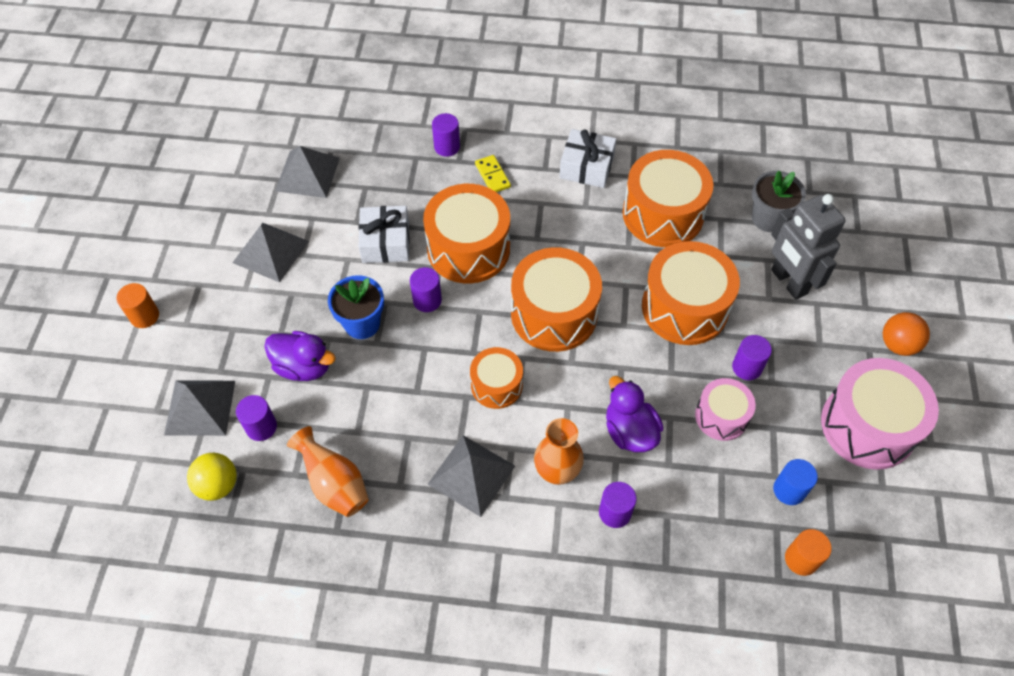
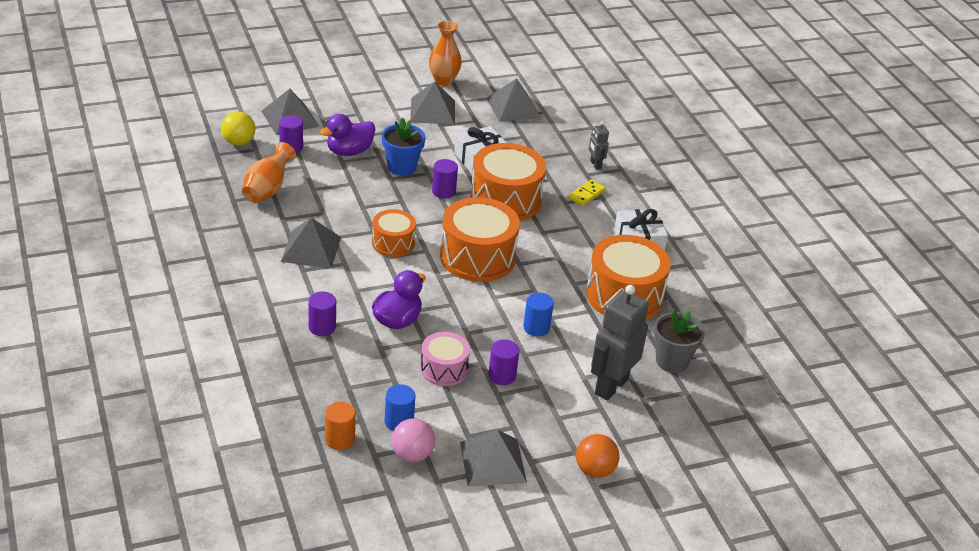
camera: 60 degrees right, 20 degrees down
orange cylinder [117,283,159,328] -> none
purple duck [264,331,336,381] -> purple duck turned 60 degrees clockwise [320,114,375,156]
purple cylinder [432,113,460,157] -> grey robot [589,121,609,170]
orange vase [534,418,584,485] -> orange vase moved to [429,21,462,86]
orange drum [642,241,740,345] -> blue cylinder [523,292,554,336]
pink drum [821,358,939,470] -> grey pyramid [460,430,527,486]
none -> pink ball [391,418,435,462]

